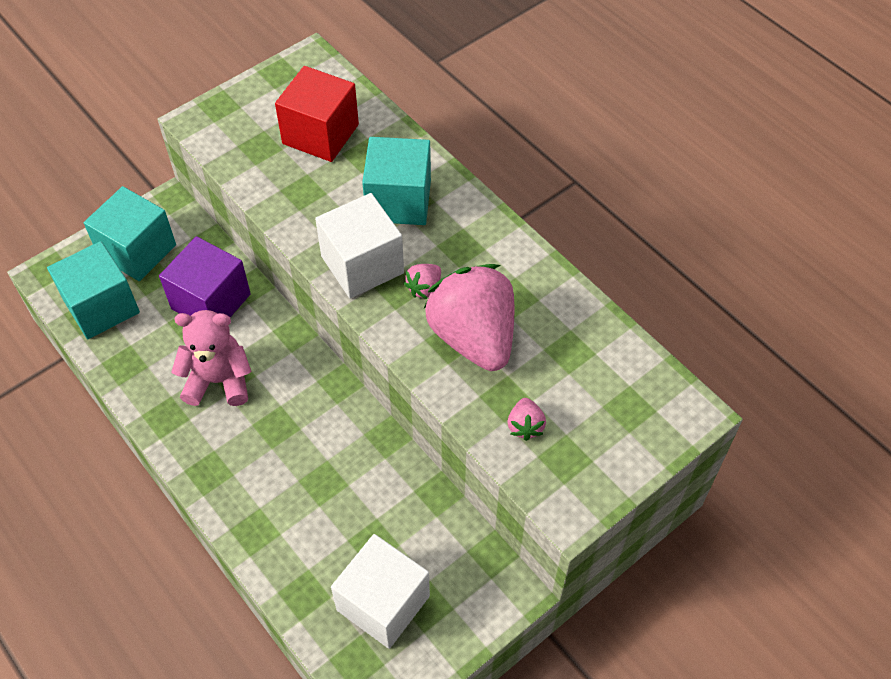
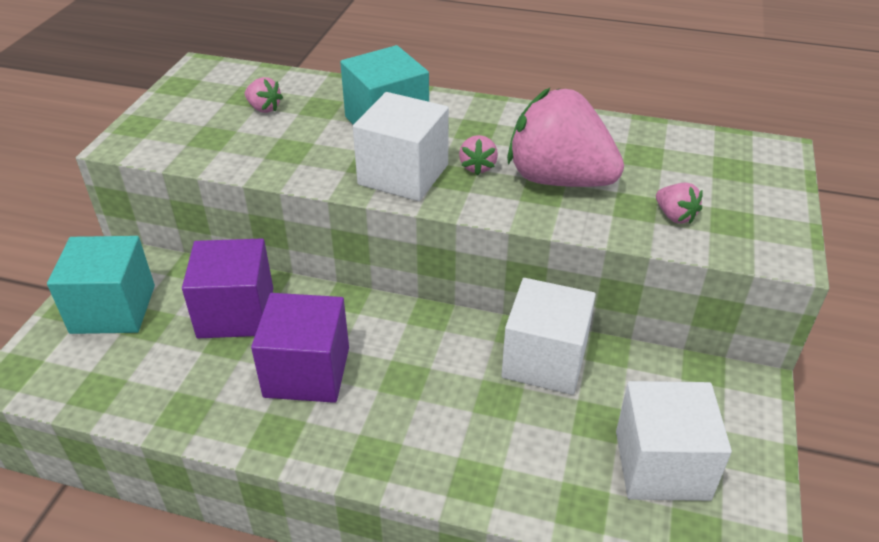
camera: 35 degrees left, 15 degrees down
turquoise cube [47,241,140,339] -> none
pink teddy bear [172,310,252,406] -> purple cube [251,293,349,403]
red cube [275,66,359,162] -> pink strawberry [245,77,283,113]
none -> white cube [501,278,596,395]

